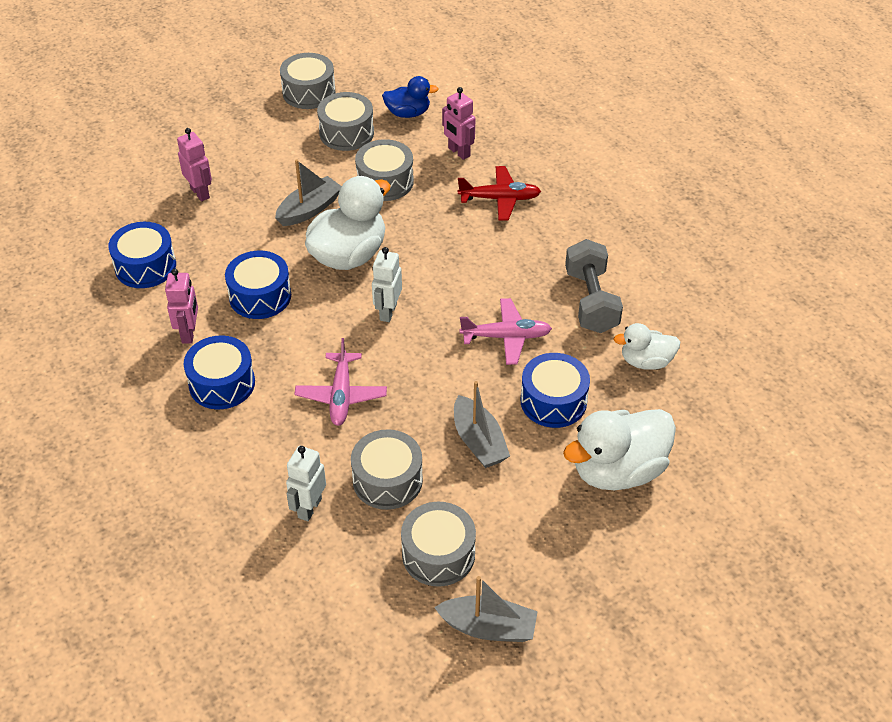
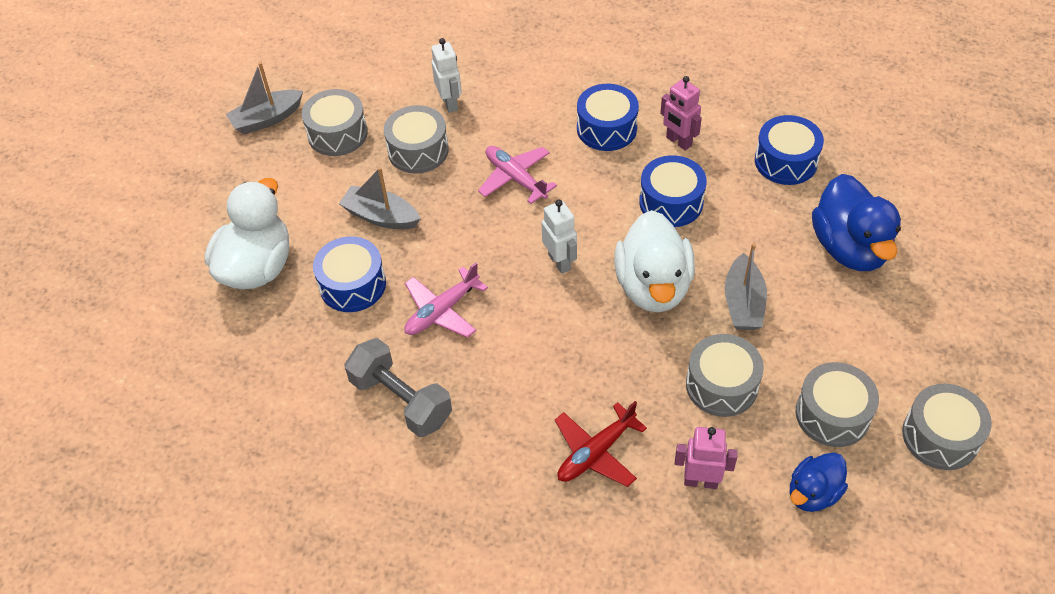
camera: 140 degrees right, 5 degrees up
pink robot [177,128,212,201] -> blue duck [812,174,901,271]
white duck [613,323,680,370] -> none

